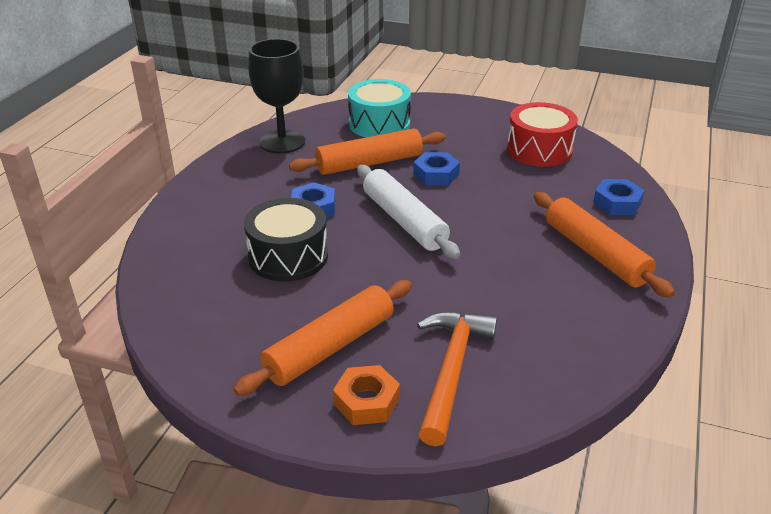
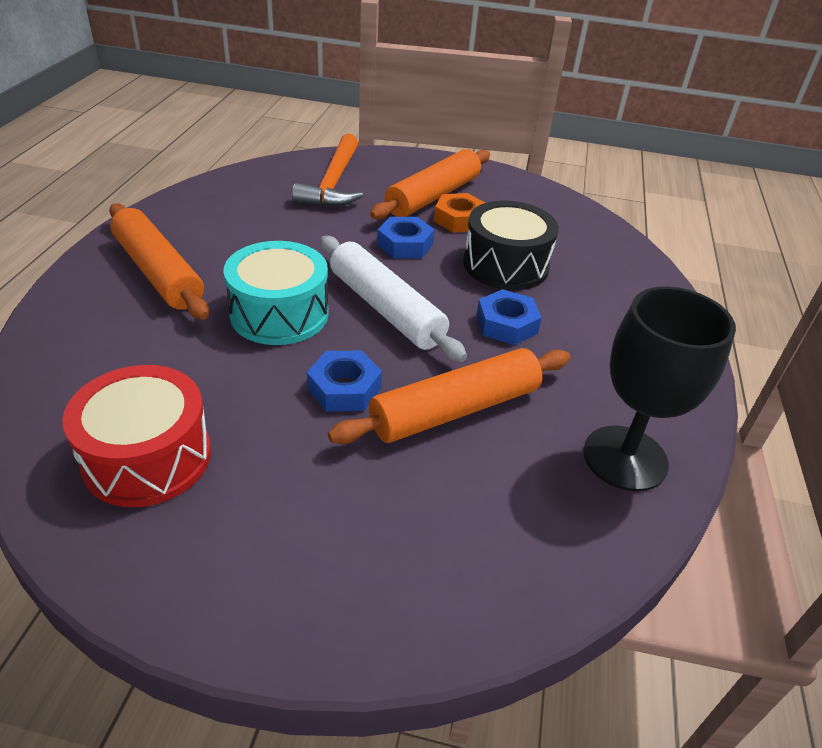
camera: 170 degrees right, 5 degrees up
orange nut [333,365,400,425] -> orange nut moved to [434,193,485,233]
turquoise drum [348,79,411,137] -> turquoise drum moved to [223,241,329,345]
blue nut [593,179,645,215] -> blue nut moved to [377,217,435,258]

